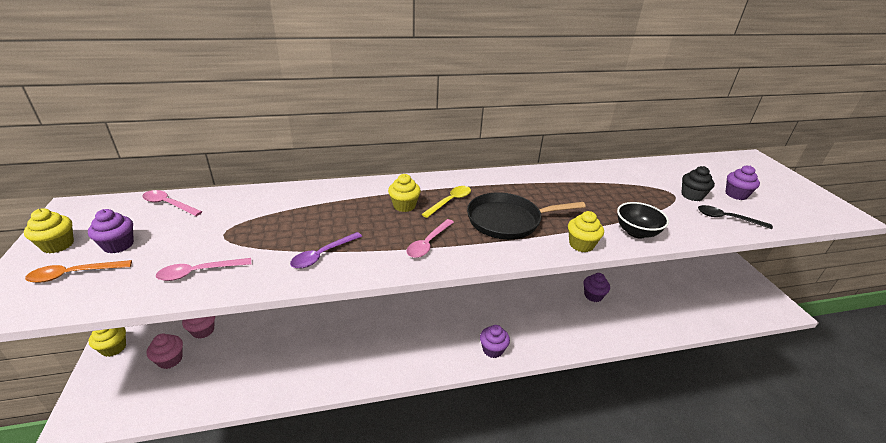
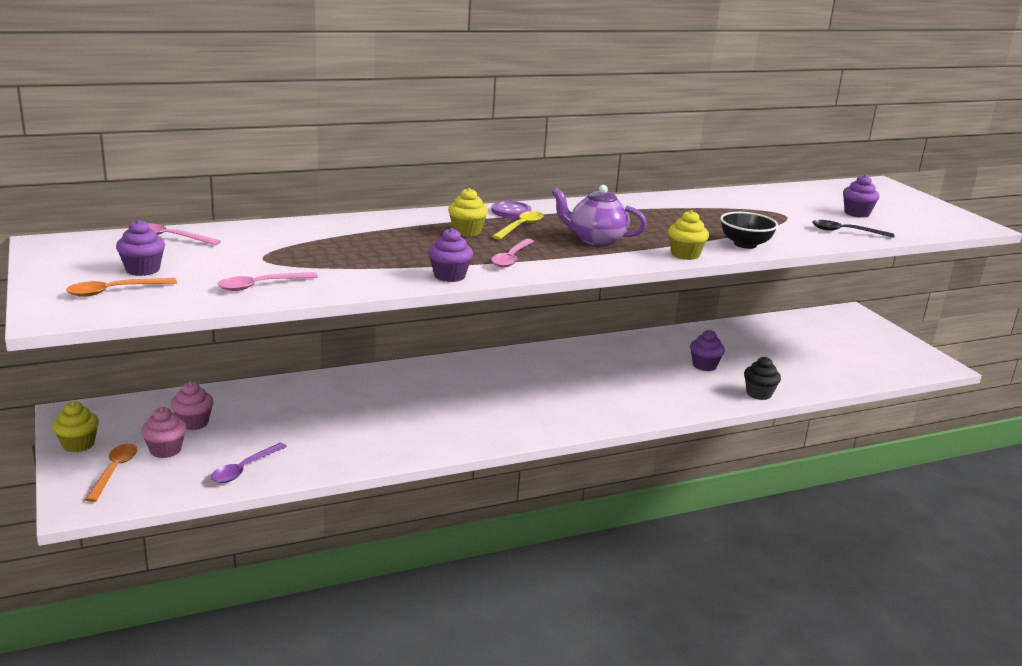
camera: 10 degrees left, 10 degrees down
yellow cupcake [24,208,74,253] -> none
purple spoon [290,232,362,269] -> purple spoon moved to [211,443,287,483]
black pan [467,192,586,240] -> purple teapot [552,185,647,246]
purple cupcake [480,325,510,358] -> purple cupcake moved to [428,228,473,282]
black cupcake [682,166,715,201] -> black cupcake moved to [744,357,781,400]
none -> orange spoon [85,444,137,502]
none -> purple button [492,201,531,218]

